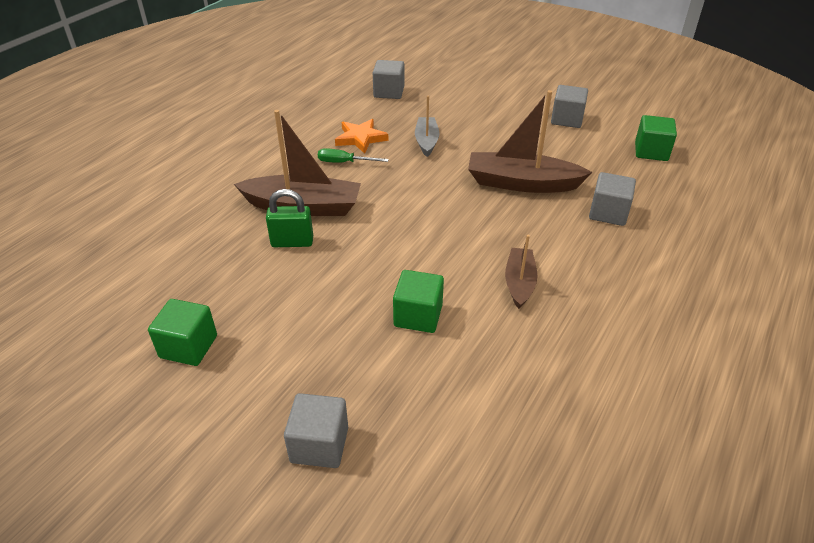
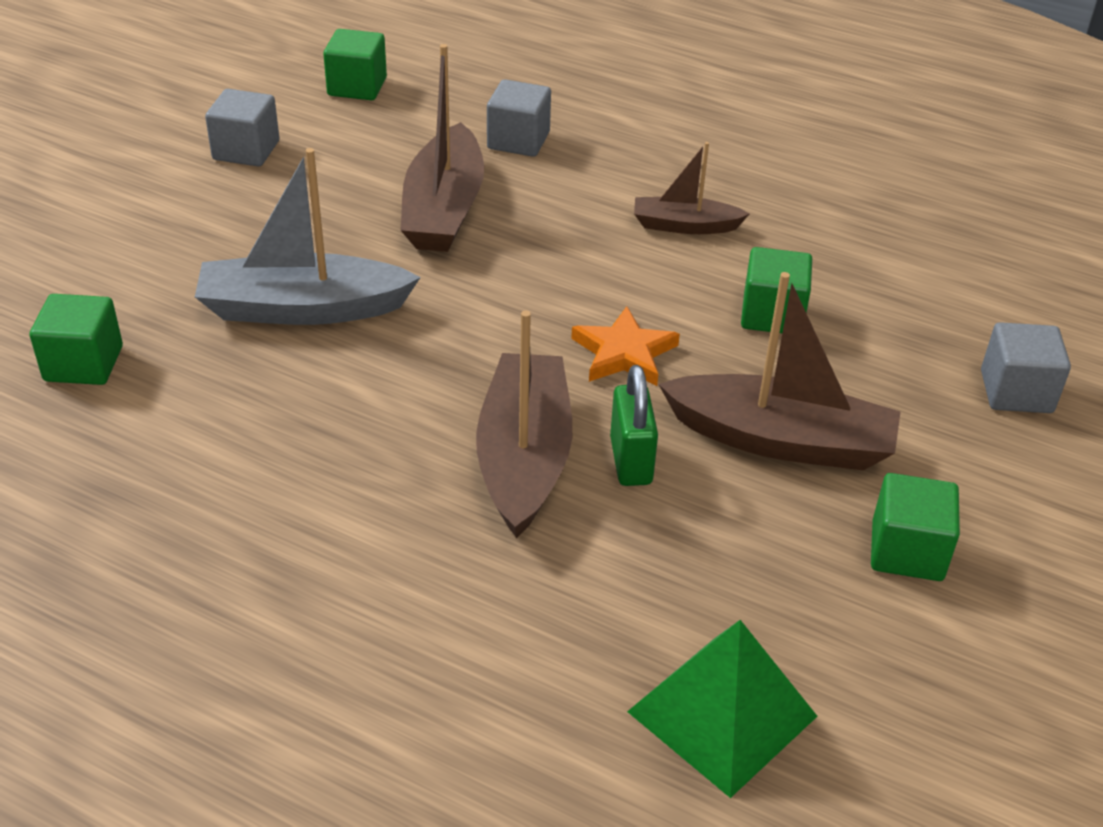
camera: 95 degrees left, 0 degrees up
green screwdriver [318,148,389,163] -> none
orange star [335,119,388,154] -> orange star moved to [571,306,680,386]
grey cube [373,60,404,99] -> green cube [30,294,123,385]
grey boat [415,96,439,157] -> grey boat [195,148,421,325], size x1.75
none -> green pyramid [627,620,817,798]
none -> brown boat [658,272,901,471]

